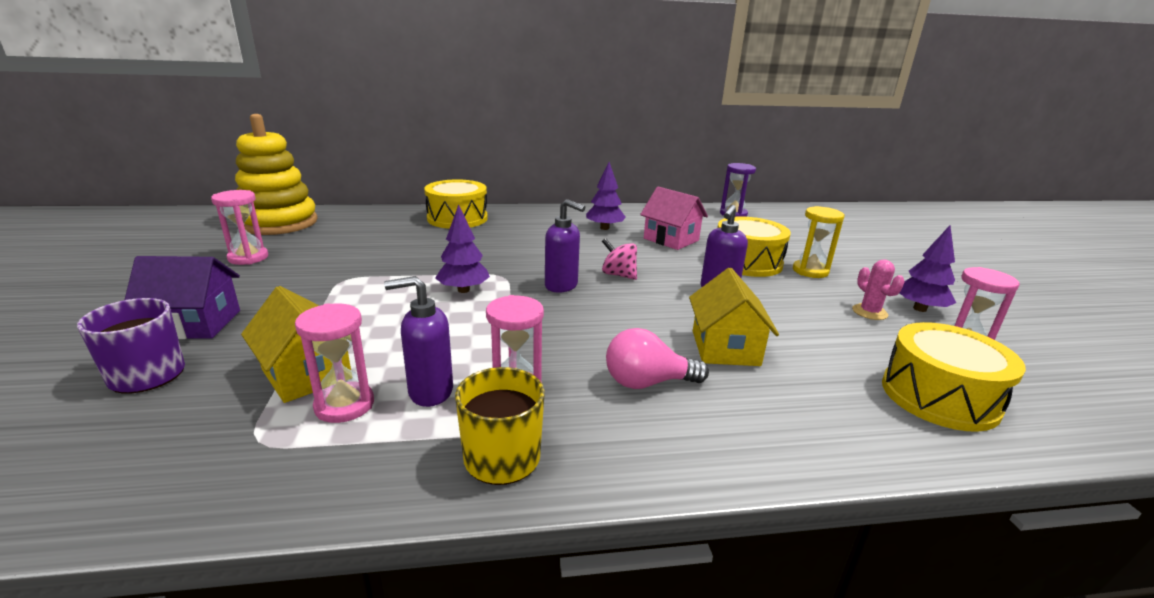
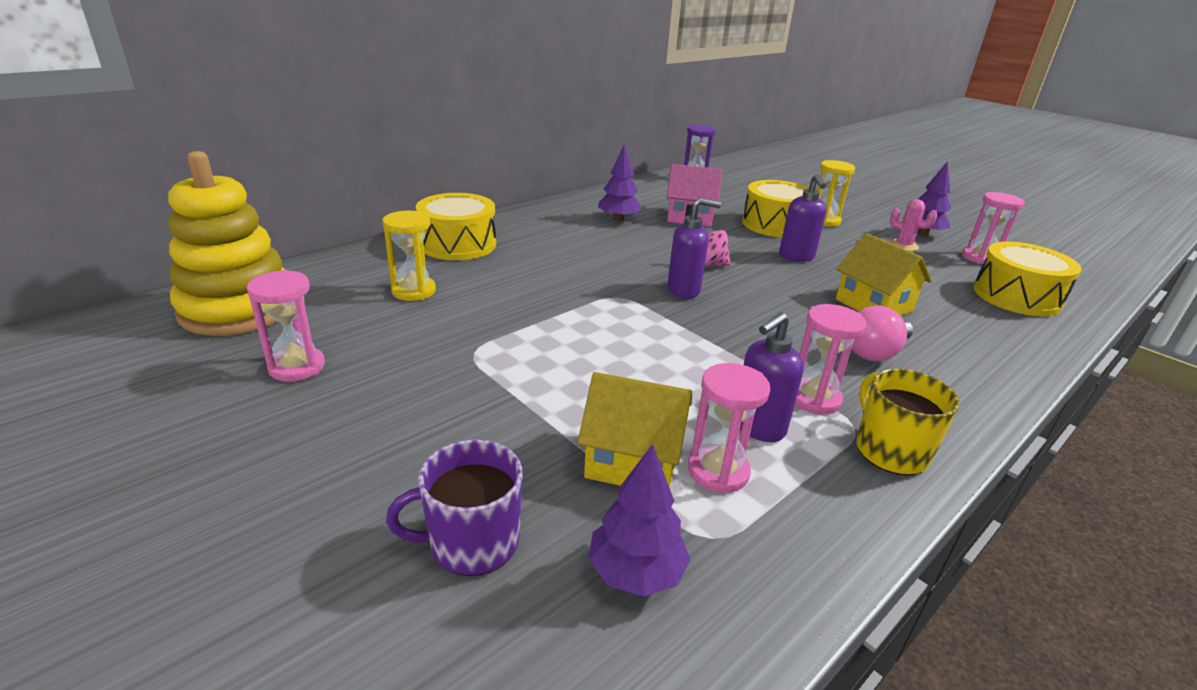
camera: 35 degrees left, 5 degrees up
purple house [125,256,240,339] -> none
purple tree [435,204,490,293] -> purple tree moved to [588,444,691,596]
none -> yellow hourglass [383,211,436,301]

